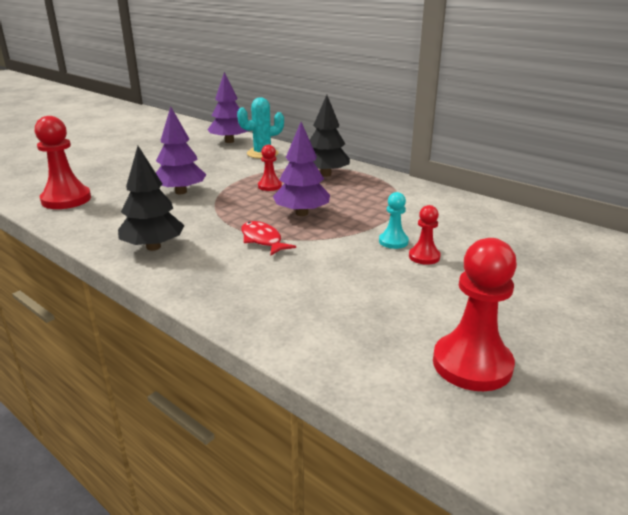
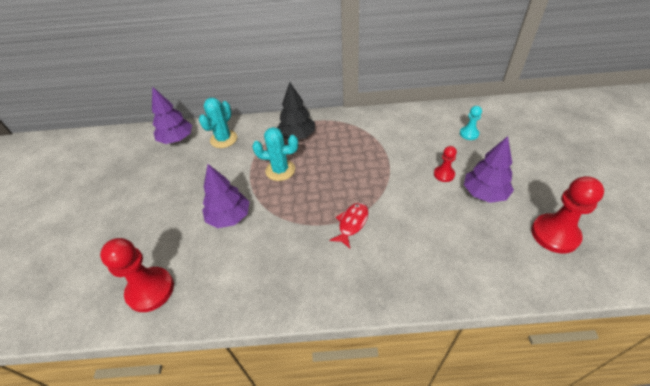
camera: 40 degrees left, 20 degrees up
black tree [118,146,185,251] -> none
red fish [241,221,296,256] -> red fish turned 105 degrees clockwise [330,203,368,248]
red pawn [258,145,282,191] -> turquoise cactus [252,127,298,181]
purple tree [273,122,330,216] -> purple tree moved to [464,136,514,203]
turquoise pawn [379,192,409,249] -> turquoise pawn moved to [460,106,482,140]

